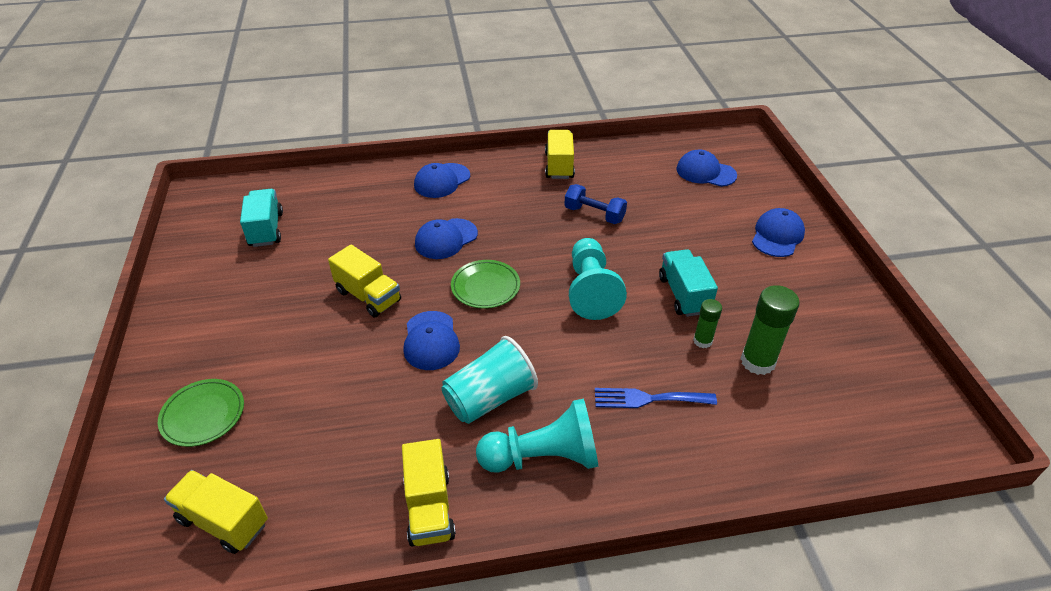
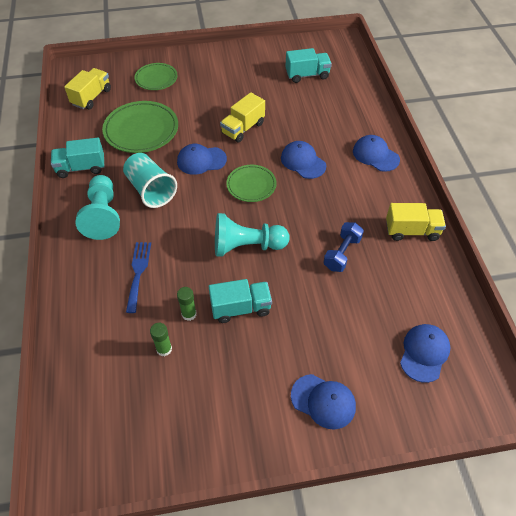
camera: 90 degrees right, 10 degrees up
yellow truck [402,439,456,547] -> turquoise truck [51,138,104,178]
green glue stick [740,285,800,375] -> green glue stick [150,323,172,356], size x0.57
none -> green plate [102,101,178,153]

